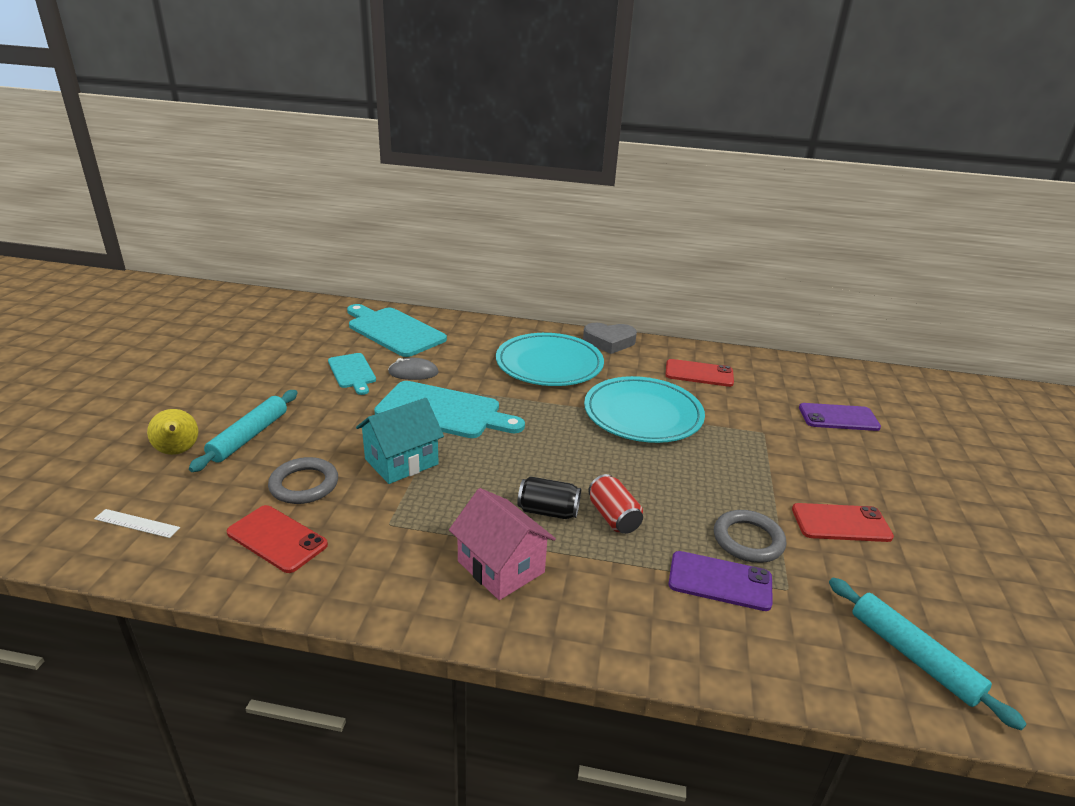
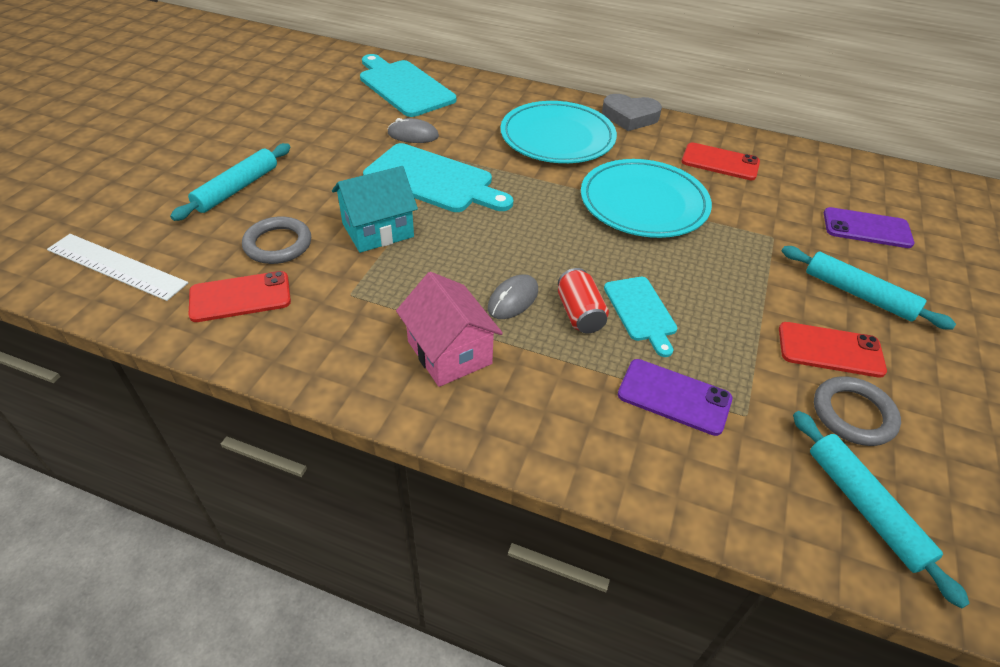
camera: 10 degrees right, 15 degrees up
white ruler [94,509,180,538] -> white ruler [47,234,188,301], size x1.89
yellow pear [147,409,198,455] -> none
red phone [227,505,328,573] -> red phone turned 60 degrees counterclockwise [189,271,291,322]
turquoise cutting board [328,353,376,395] -> turquoise cutting board moved to [604,277,677,357]
black can [517,476,581,519] -> grey mouse [488,274,538,319]
grey ring [714,510,786,563] -> grey ring moved to [814,376,901,446]
none -> turquoise rolling pin [782,246,956,330]

